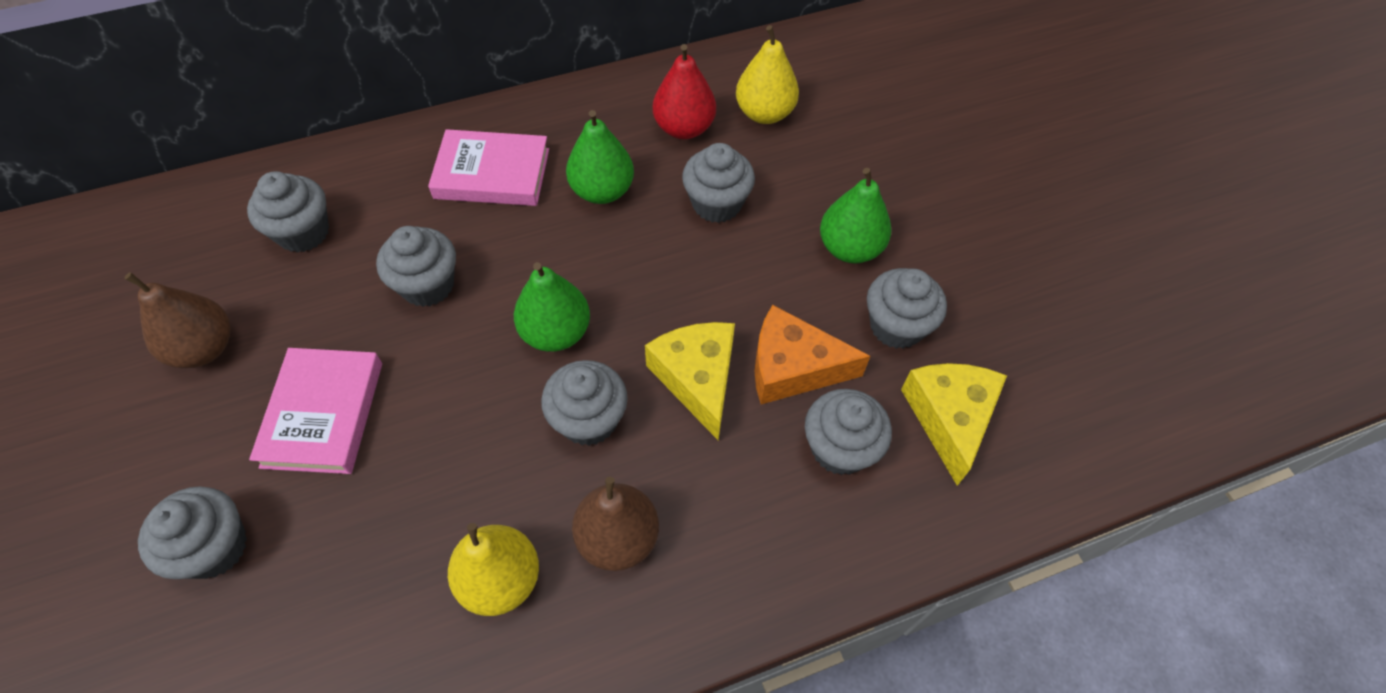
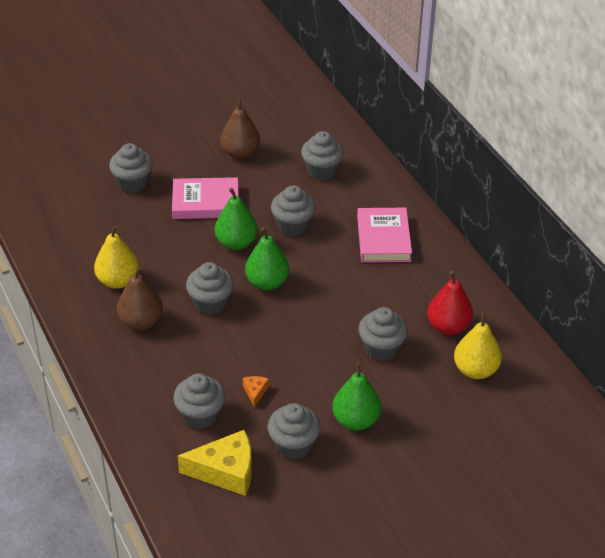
camera: 85 degrees right, 15 degrees down
green pear [566,110,634,204] -> green pear moved to [215,188,258,250]
yellow cheese [645,322,735,440] -> none
orange cheese [755,305,870,404] -> orange cheese [243,376,269,407], size x0.45

